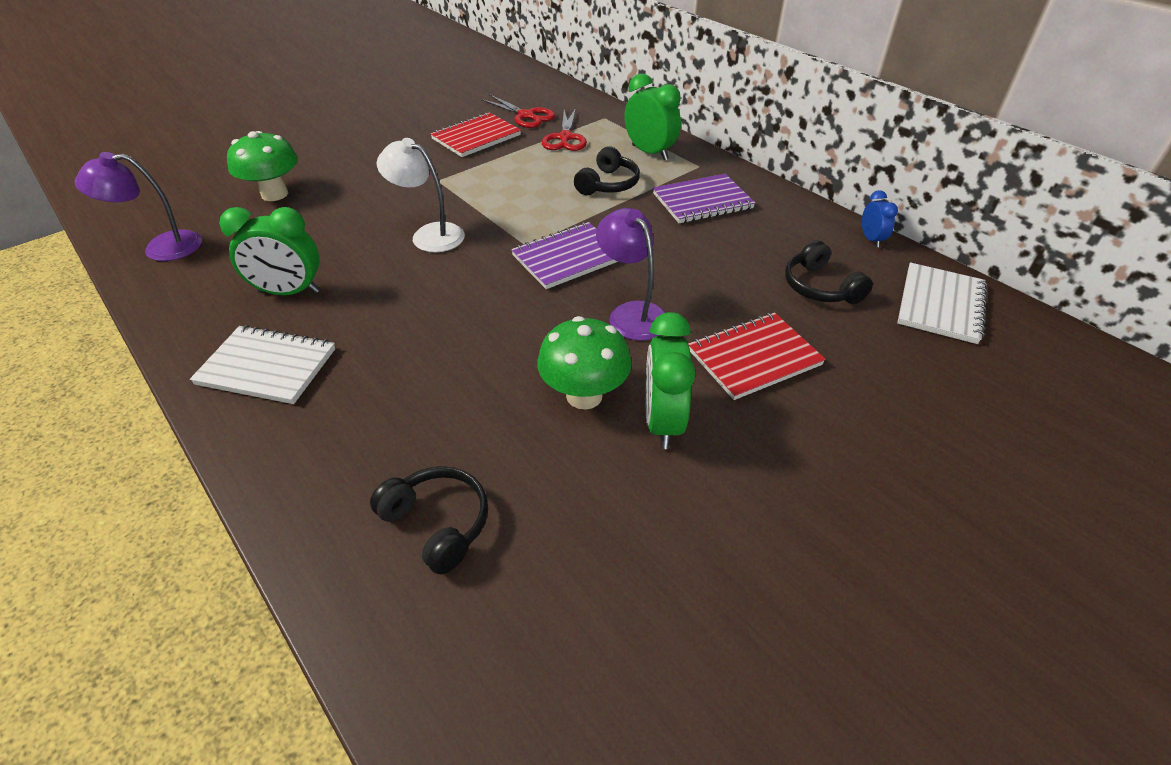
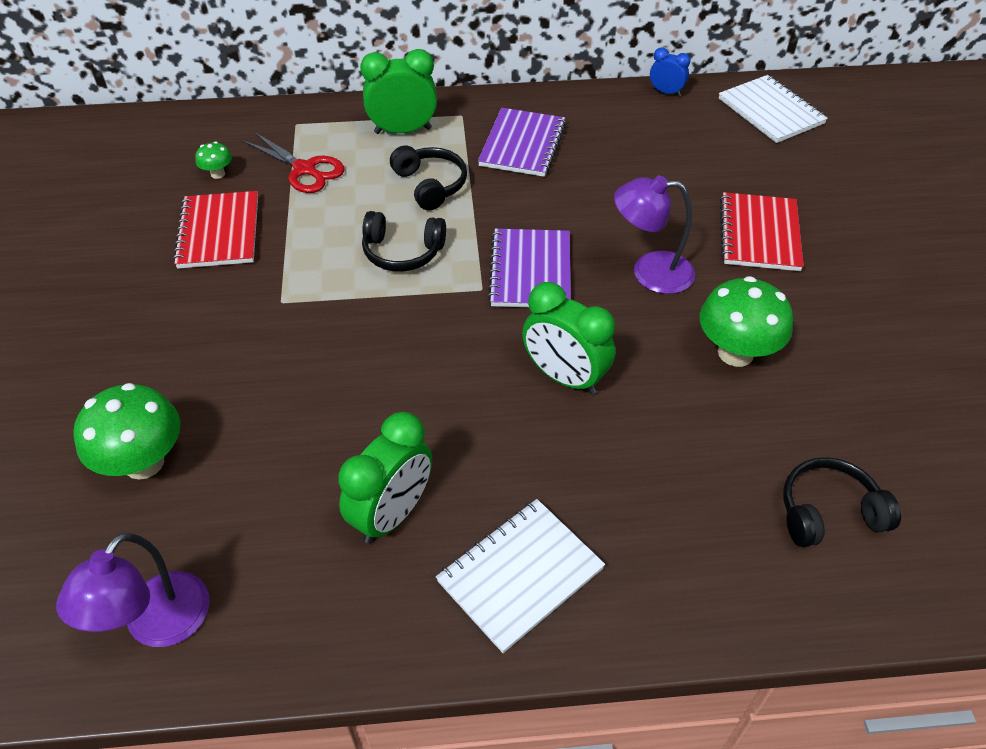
camera: 55 degrees left, 5 degrees up
white lamp [377,138,465,253] -> none
red scissors [481,94,555,128] -> green mushroom [195,142,232,179]
green clock [645,312,695,449] -> green clock moved to [522,282,615,394]
black headphones [785,240,873,304] -> black headphones moved to [362,211,446,272]

